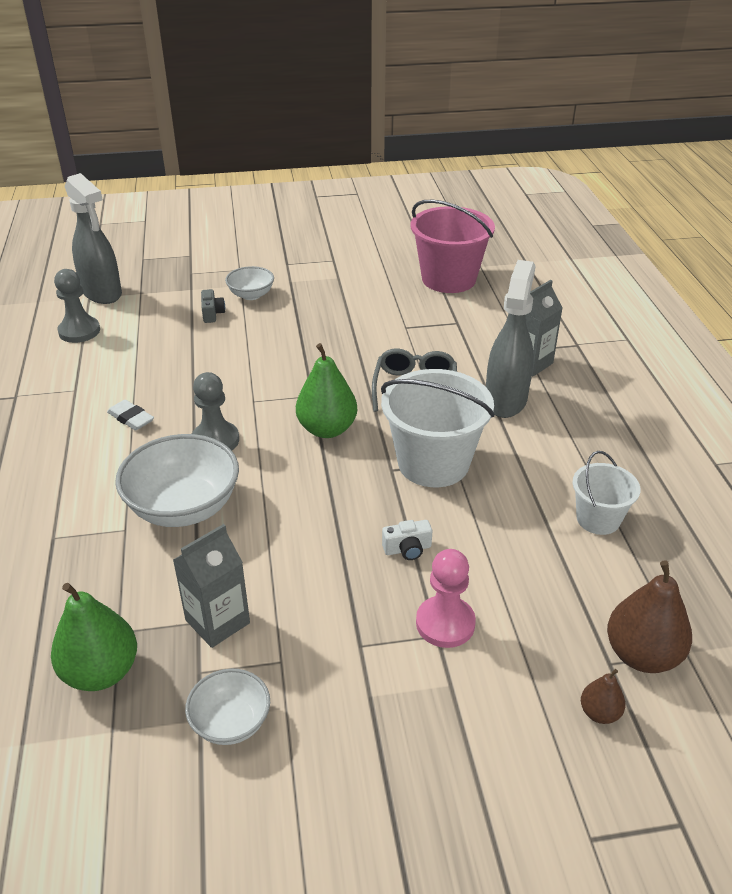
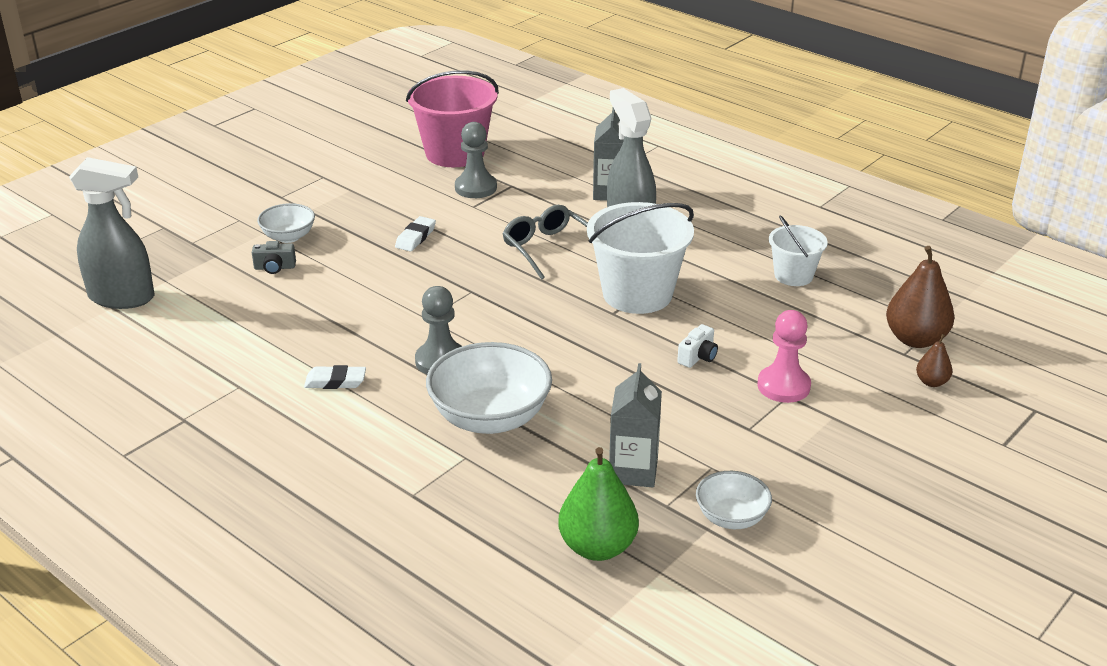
camera: 40 degrees left, 5 degrees down
grey pawn [54,269,100,343] -> grey pawn moved to [455,122,497,198]
grey camera [201,289,225,323] -> grey camera turned 135 degrees clockwise [252,241,296,274]
green pear [296,343,357,438] -> none
none -> white eraser [395,216,436,252]

